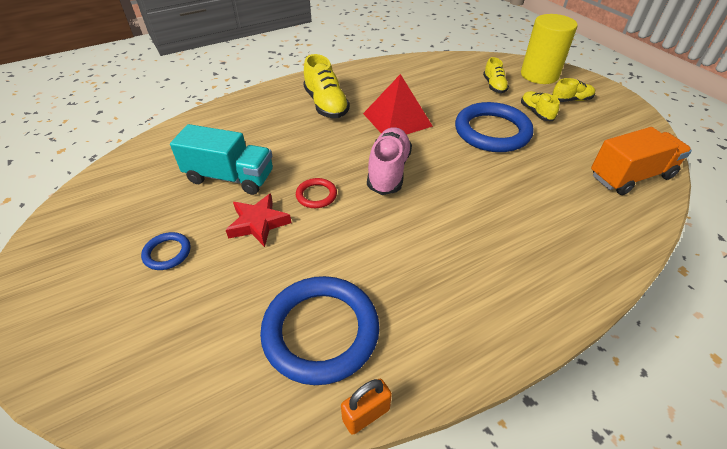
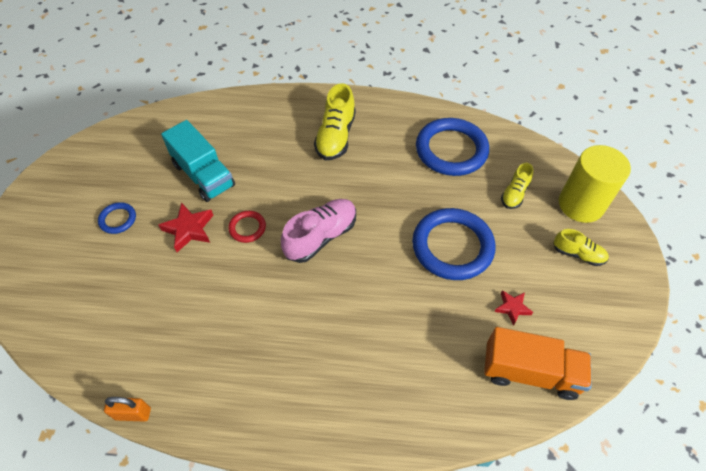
camera: 35 degrees right, 10 degrees up
blue ring [260,276,380,385] -> blue ring moved to [416,118,489,176]
red pyramid [363,74,433,135] -> none
yellow shoe [521,91,560,121] -> none
none -> red star [495,290,533,326]

